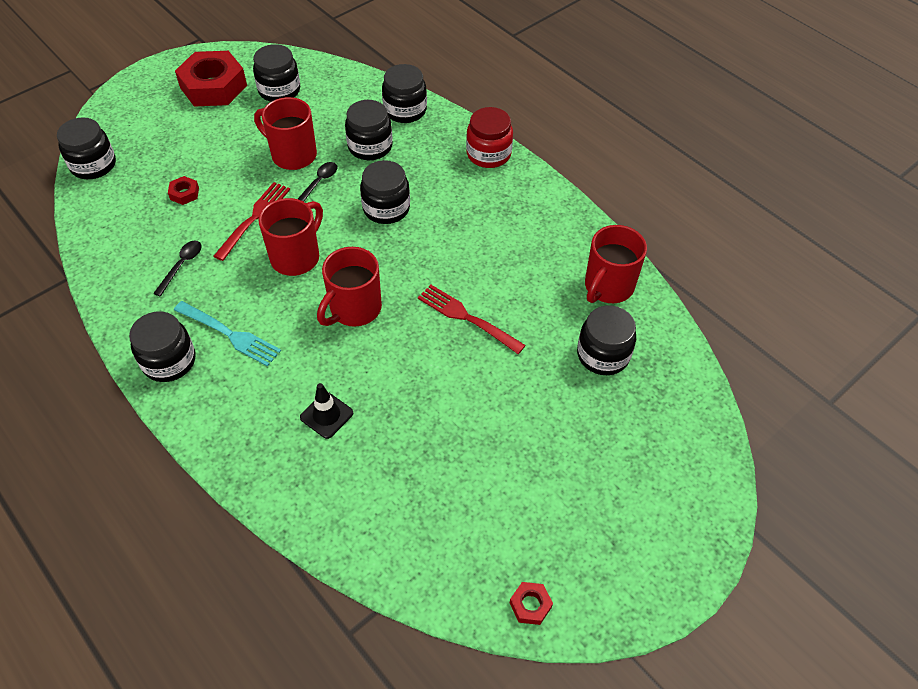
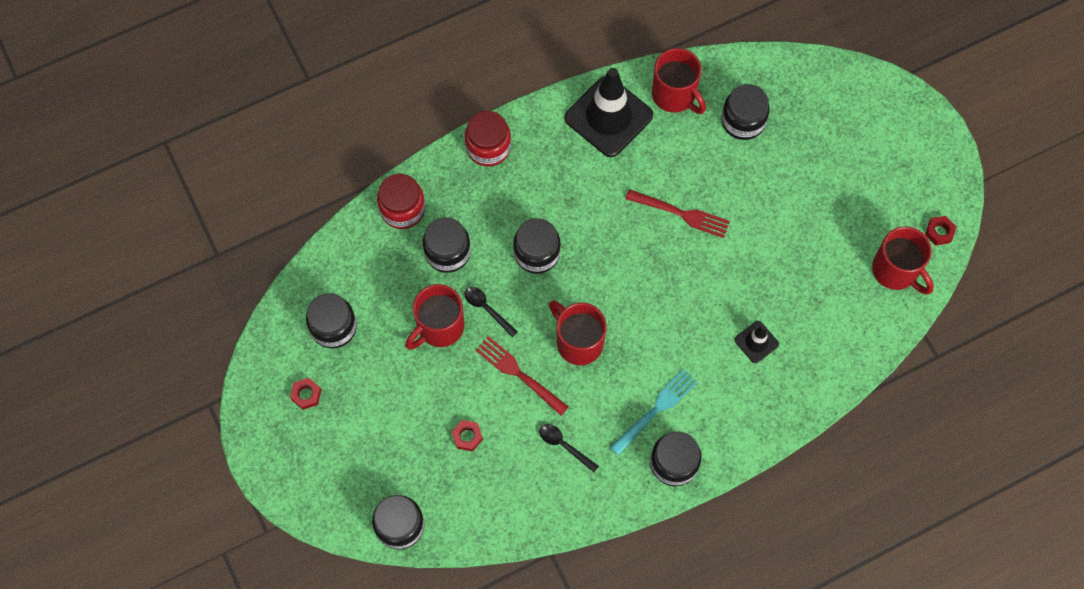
camera: 75 degrees left, 15 degrees up
red nut [175,51,247,107] -> red nut [290,378,321,410], size x0.42
red mug [317,247,382,327] -> red mug moved to [872,226,934,295]
black jar [382,64,427,123] -> red jar [377,174,425,229]
red fork [418,285,526,354] -> red fork turned 120 degrees counterclockwise [625,189,730,238]
none -> black traffic cone [565,68,653,157]

